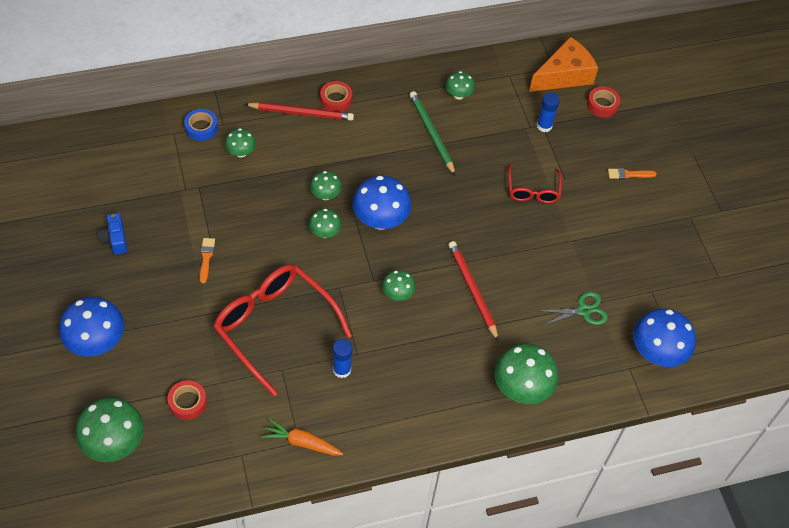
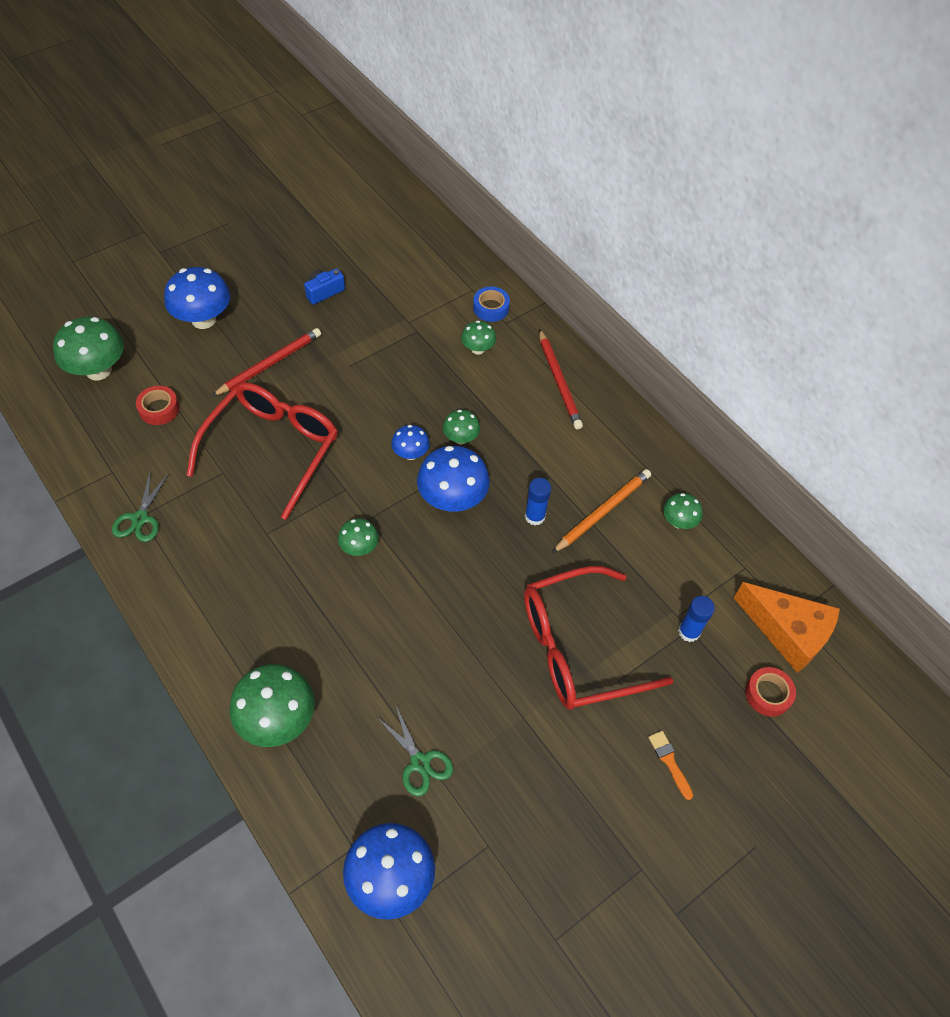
camera: 70 degrees right, 0 degrees up
orange brush [200,238,215,283] -> none
orange carrot [261,418,343,456] -> green scissors [112,473,169,542]
green mushroom [309,209,341,238] -> blue mushroom [391,425,430,460]
red tape [320,81,352,112] -> none
blue glue stick [333,339,352,378] -> blue glue stick moved to [525,478,551,525]
green pencil [410,91,456,176] -> orange pencil [552,469,651,553]
red pencil [449,241,499,341] -> red pencil moved to [212,328,321,396]
red glasses [508,164,562,203] -> red glasses [524,566,673,710], size x1.91

